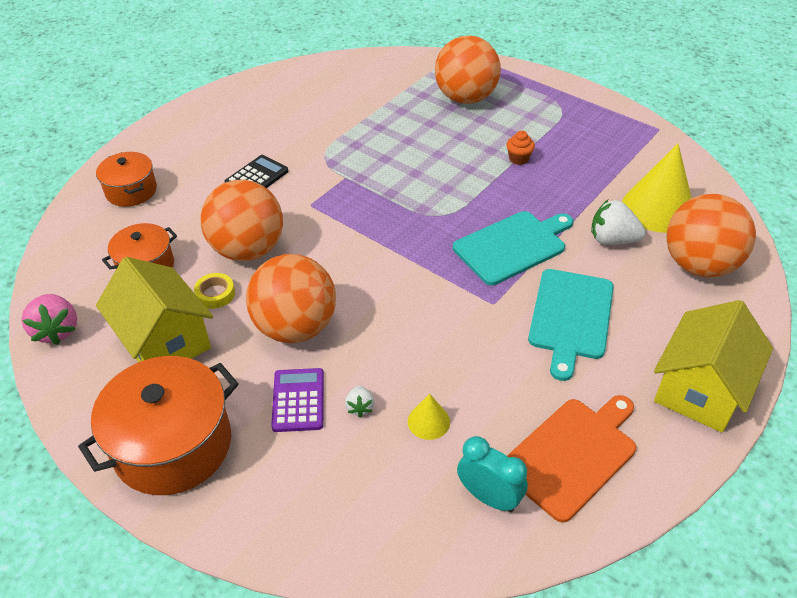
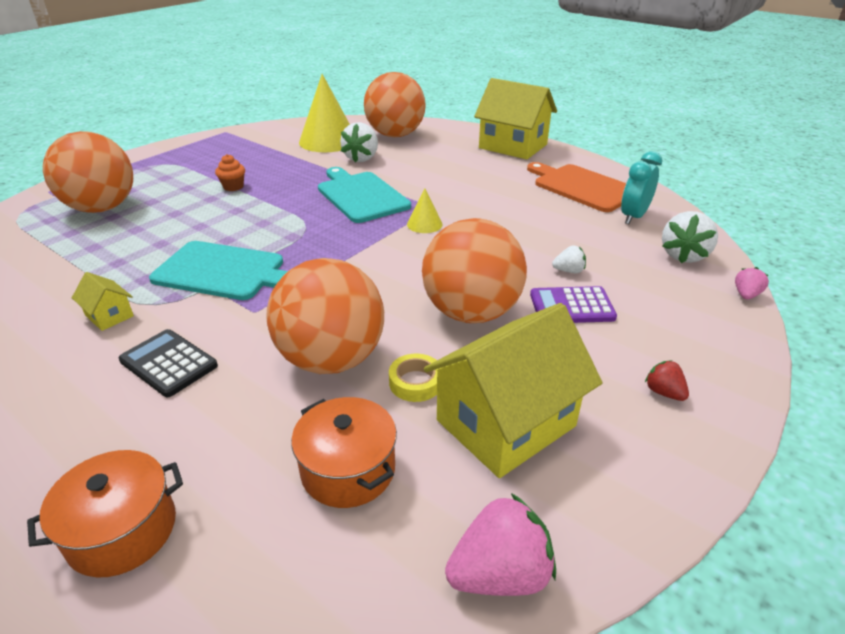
camera: 90 degrees left, 10 degrees down
orange pot [78,356,239,495] -> red strawberry [645,360,689,401]
yellow cone [408,394,450,440] -> yellow cone moved to [407,188,443,233]
turquoise cutting board [528,269,614,381] -> turquoise cutting board moved to [149,241,288,300]
none -> yellow house [72,272,134,331]
none -> white strawberry [662,211,718,263]
none -> pink strawberry [735,267,769,300]

